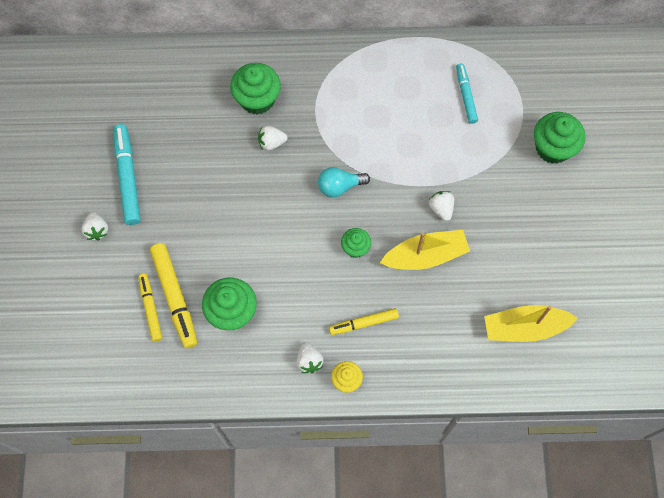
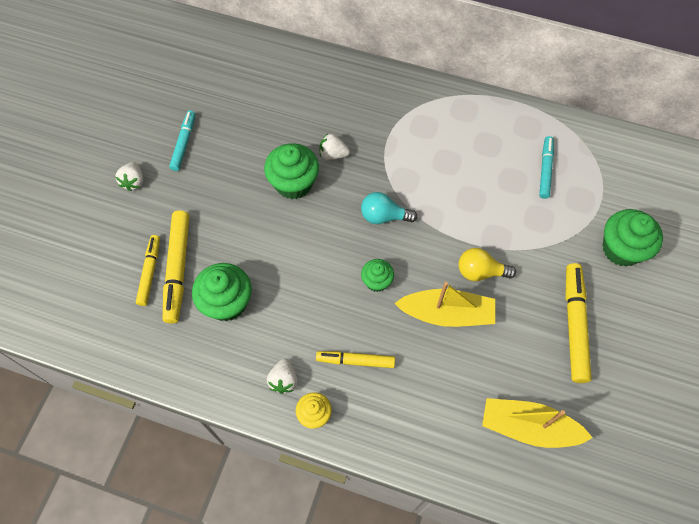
camera: 20 degrees right, 5 degrees down
turquoise marker [114,124,141,225] -> turquoise marker [169,110,195,171], size x0.63
green cupcake [230,63,281,115] -> green cupcake moved to [264,143,319,199]
white strawberry [429,191,454,221] -> yellow light bulb [459,248,516,281]
none -> yellow marker [565,263,592,383]

